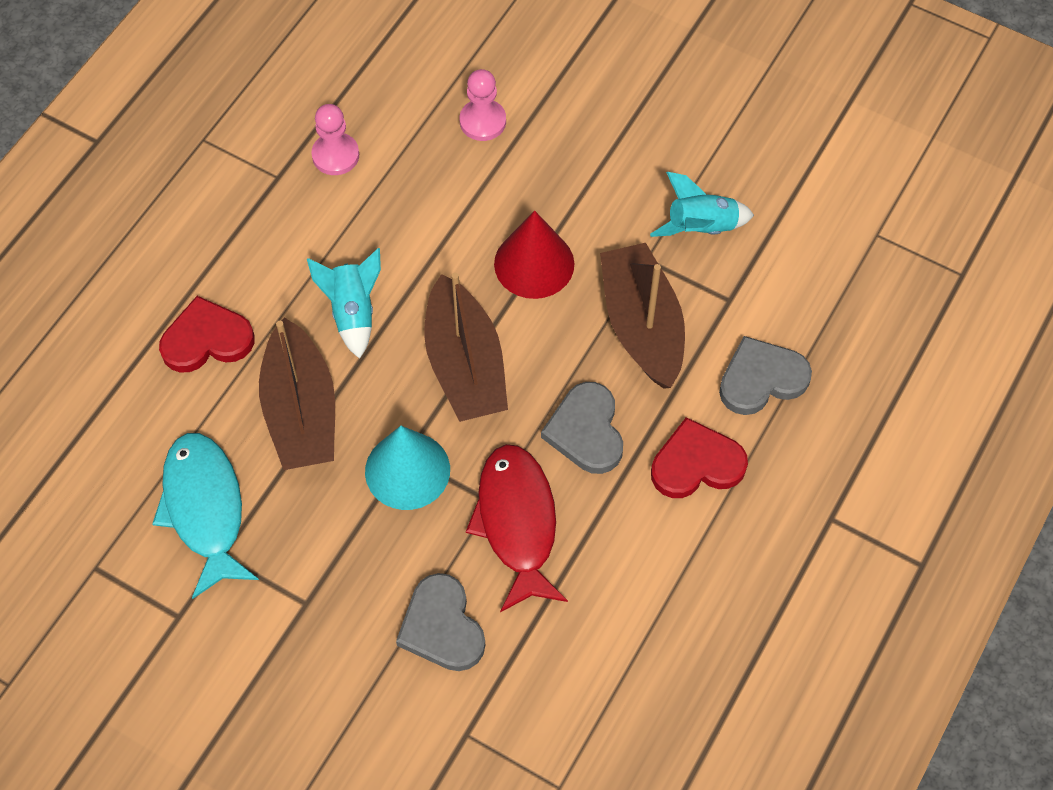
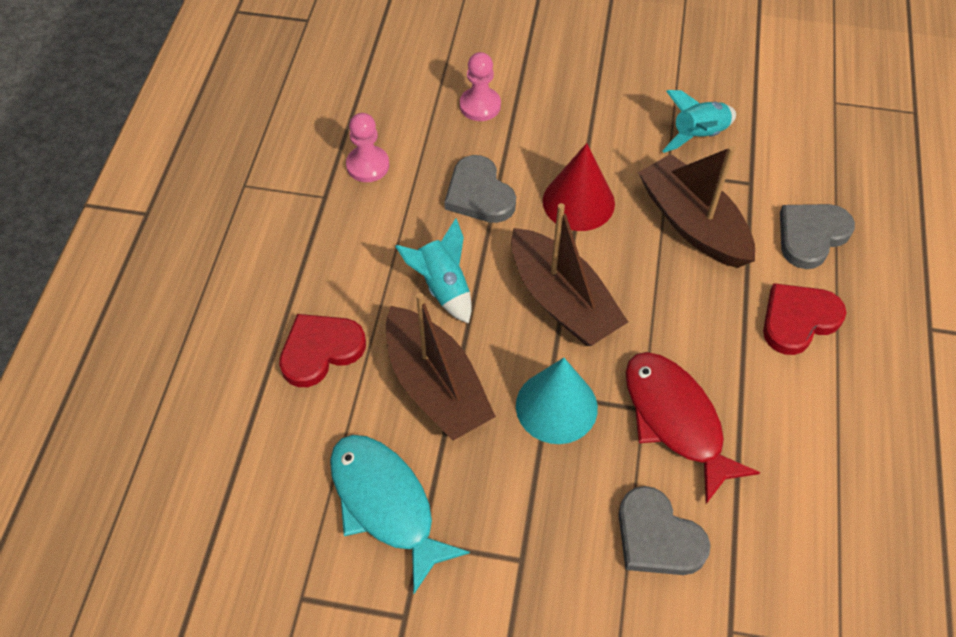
camera: 20 degrees left, 5 degrees down
grey heart [541,382,623,474] -> grey heart moved to [444,155,516,223]

